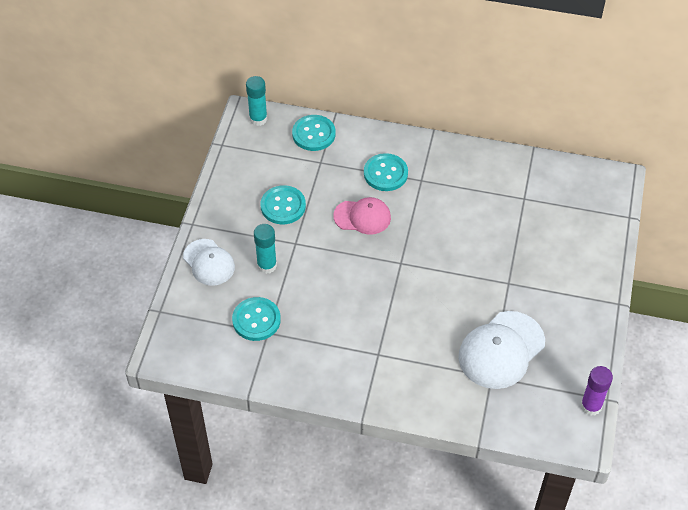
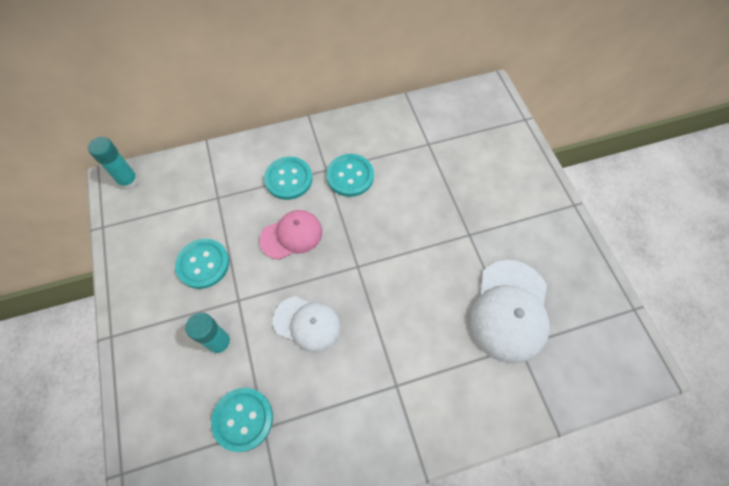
camera: 30 degrees left, 10 degrees up
white cap [183,239,235,286] -> white cap moved to [273,296,341,353]
turquoise button [292,115,335,151] -> turquoise button moved to [326,154,374,197]
purple glue stick [581,366,613,416] -> none

